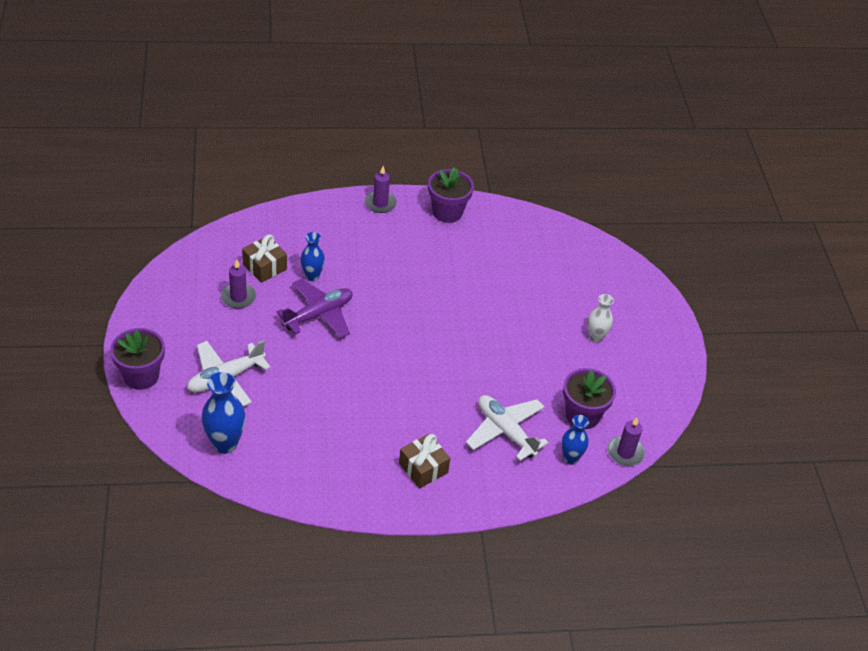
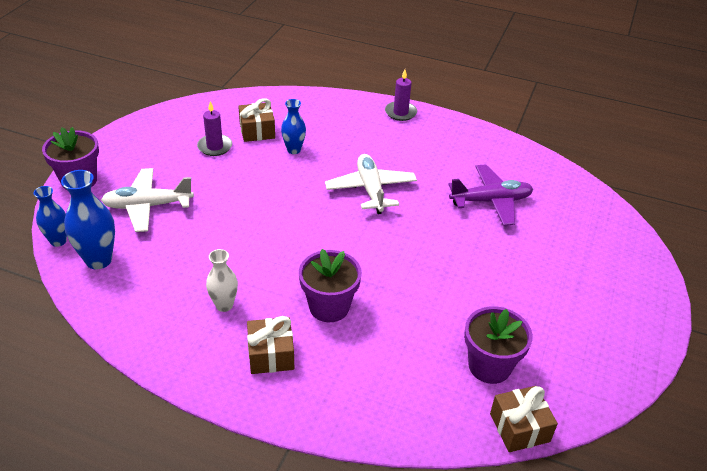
camera: 30 degrees right, 5 degrees down
purple plane [276,279,352,339] -> purple plane moved to [448,164,533,226]
purple flower pot [428,168,474,223] -> purple flower pot moved to [299,249,362,322]
white plane [466,395,549,461] -> white plane moved to [325,154,417,214]
blue vase [561,415,589,464] -> blue vase moved to [33,186,67,247]
white vase [588,294,614,343] -> white vase moved to [206,249,238,312]
purple candle [608,417,645,466] -> brown gift [490,386,558,452]

